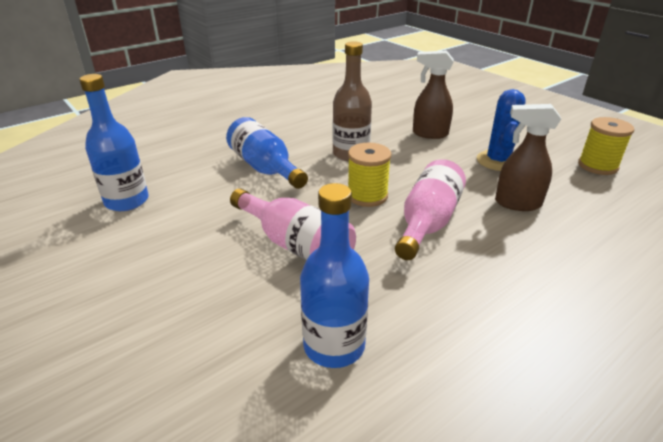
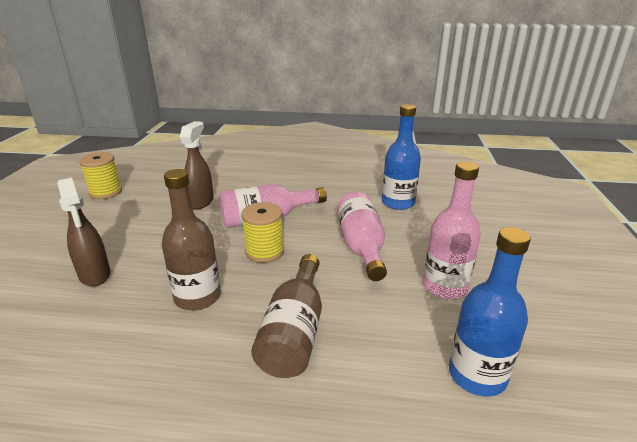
camera: 135 degrees left, 5 degrees down
blue bottle [226,117,308,189] -> brown bottle [251,254,322,378]
blue cactus [477,89,526,171] -> none
brown spray bottle [495,104,561,211] -> brown spray bottle turned 135 degrees counterclockwise [180,121,213,210]
none -> pink bottle [423,161,481,299]

